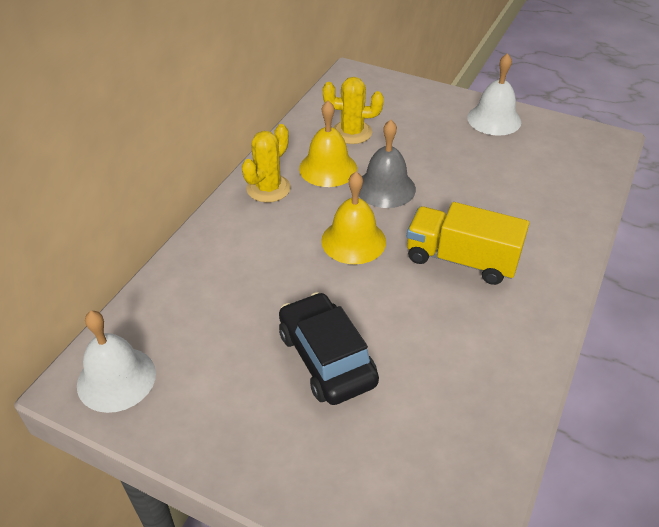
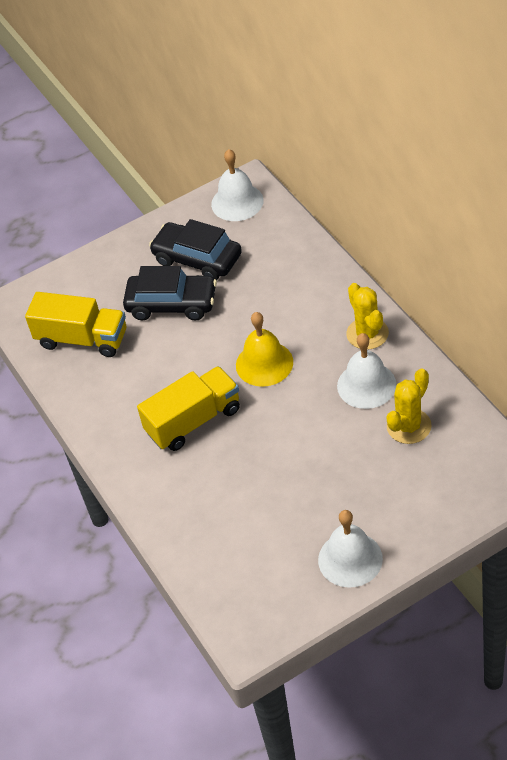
camera: 130 degrees right, 5 degrees up
yellow bell [299,101,357,187] -> white bell [337,333,396,409]
grey bell [359,120,416,208] -> none
none -> yellow truck [25,292,126,357]
none -> black car [149,219,242,280]

